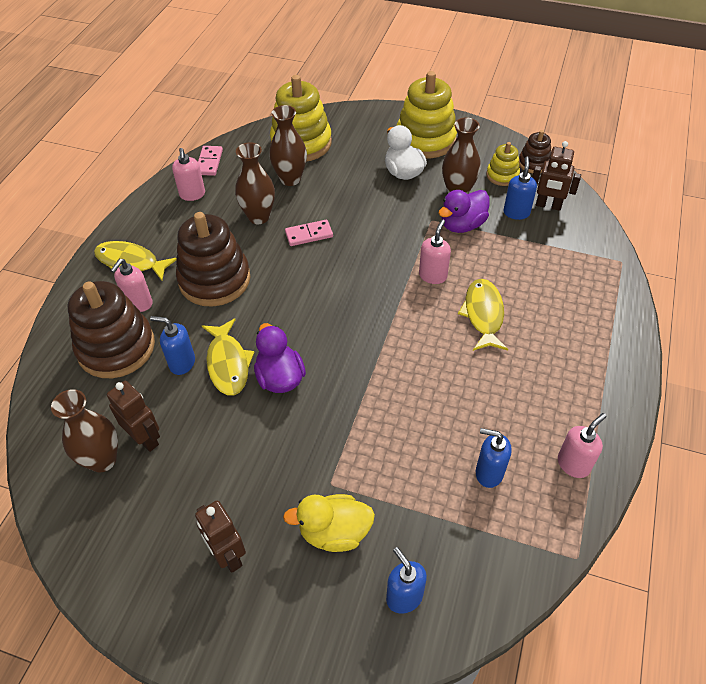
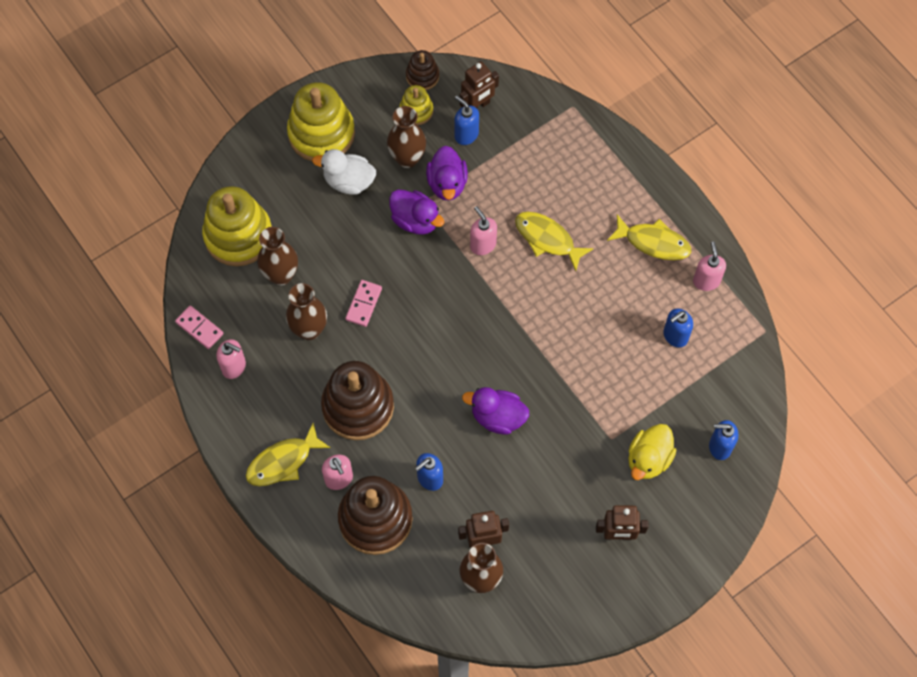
camera: 55 degrees left, 15 degrees up
yellow fish [202,319,254,395] -> yellow fish moved to [607,214,691,260]
none -> purple duck [389,190,444,235]

